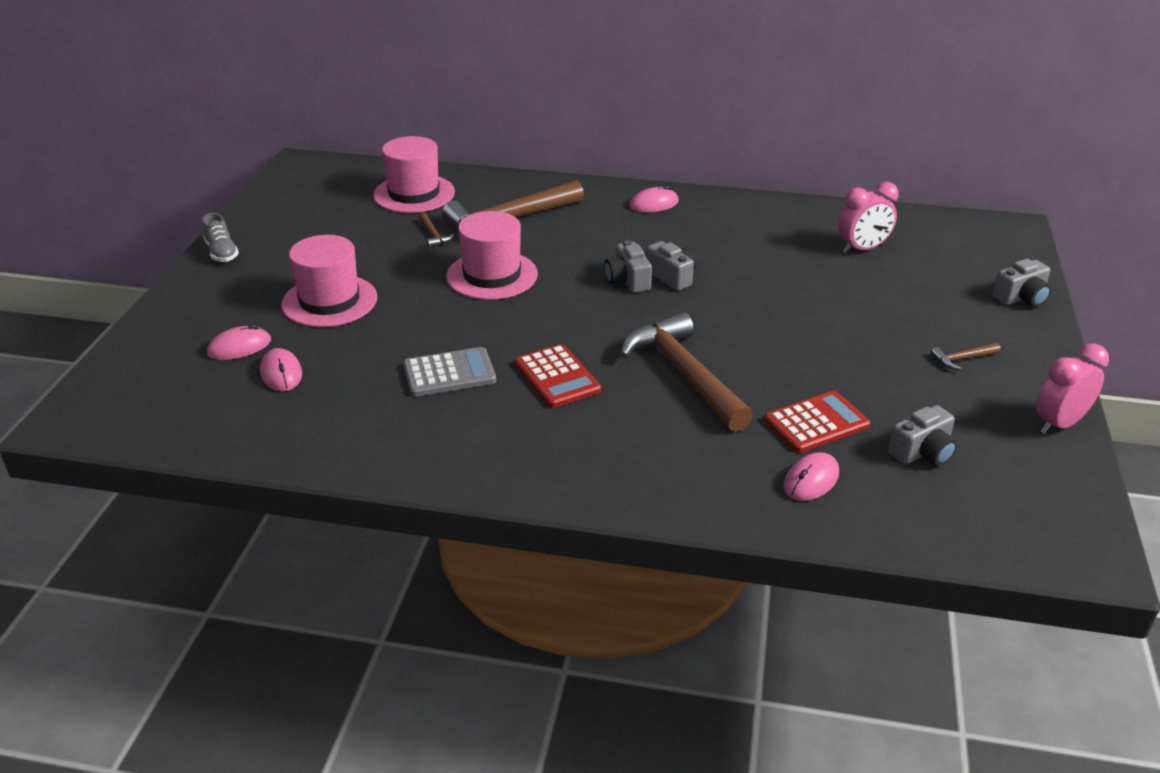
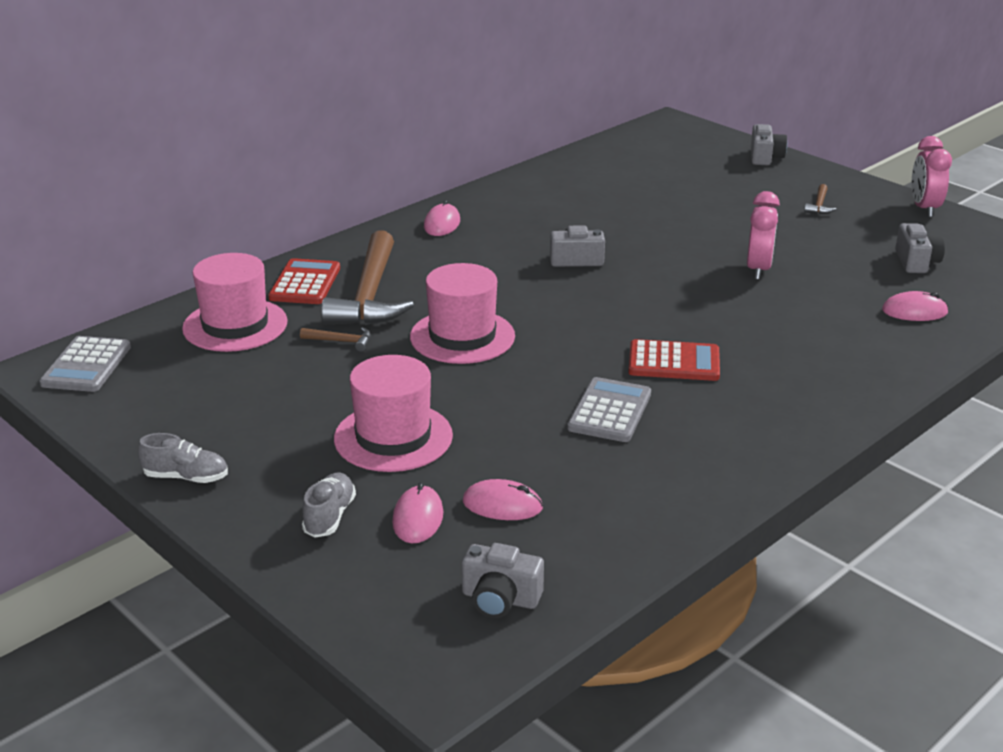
camera: 55 degrees left, 5 degrees down
grey camera [604,240,652,293] -> grey camera moved to [462,543,544,618]
brown hammer [620,312,753,432] -> none
red calculator [764,391,870,453] -> red calculator moved to [268,258,340,304]
pink mouse [784,452,839,501] -> pink mouse turned 75 degrees counterclockwise [882,291,948,321]
pink clock [838,182,899,254] -> pink clock moved to [747,191,780,280]
none -> grey calculator [39,336,131,392]
none -> grey shoe [302,473,356,538]

